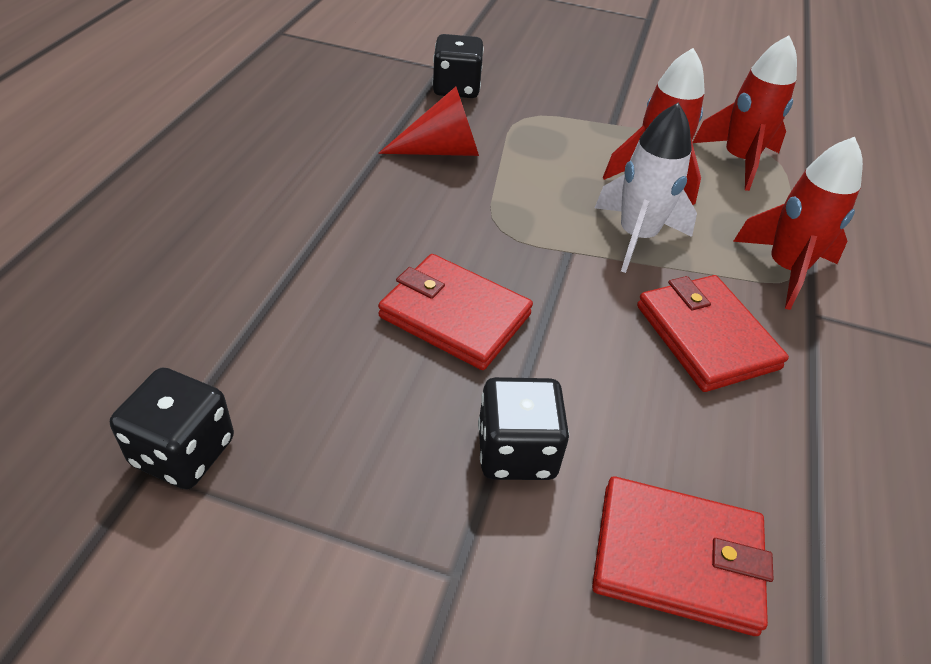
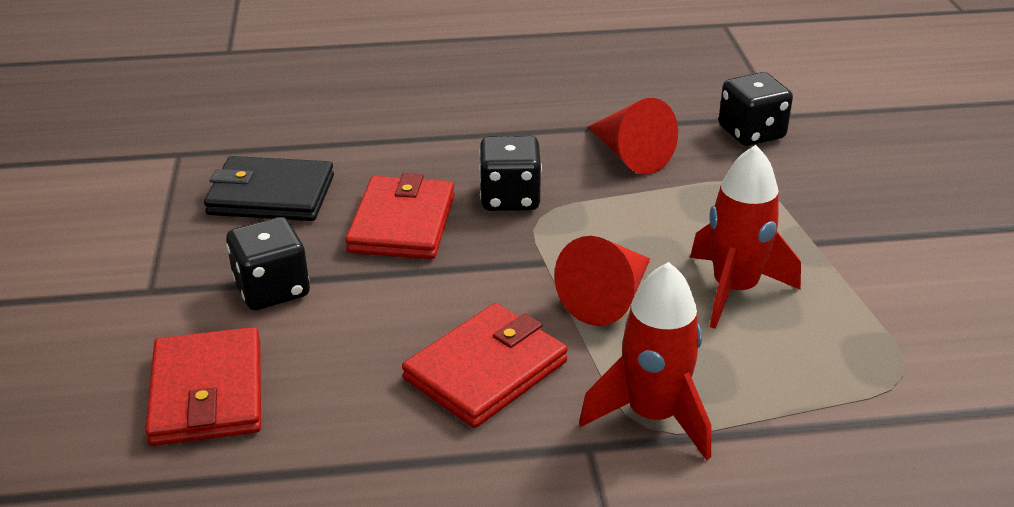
camera: 70 degrees right, 10 degrees down
black dice [110,367,234,489] -> black dice moved to [479,135,542,211]
white rocket [595,103,697,273] -> red cone [554,236,650,326]
red rocket [692,35,797,191] -> none
none -> black wallet [204,156,334,221]

